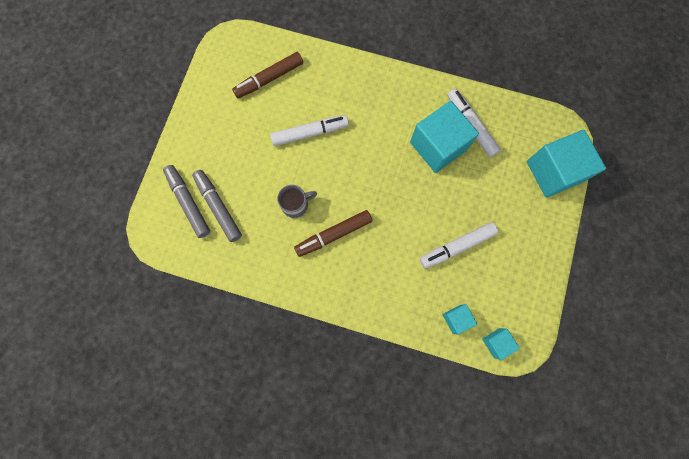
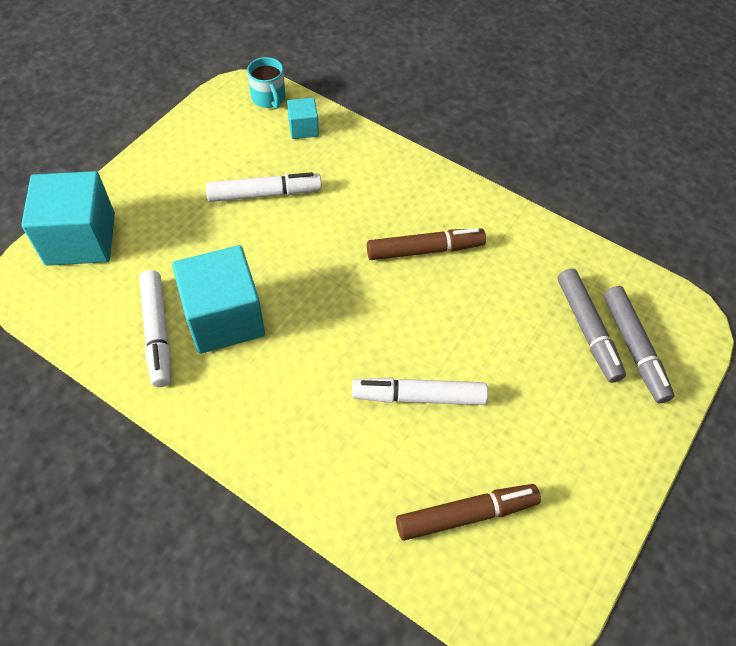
camera: 165 degrees left, 20 degrees down
grey mug [277,185,317,218] -> none
turquoise cube [482,328,520,360] -> turquoise mug [247,57,285,109]

